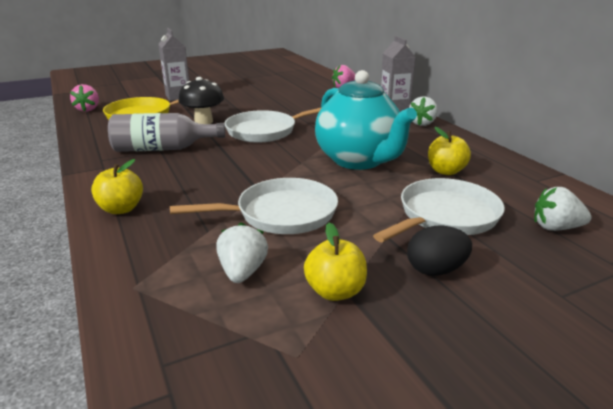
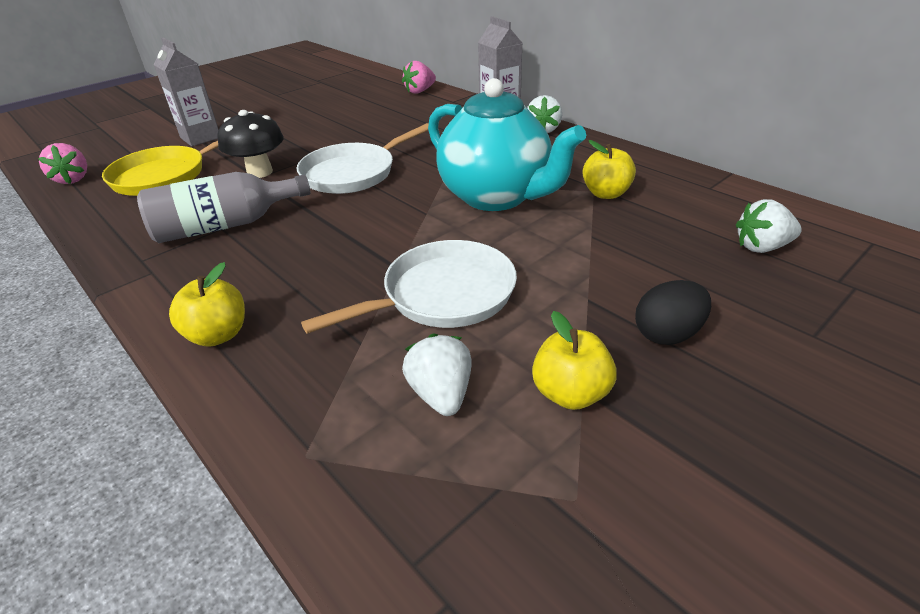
camera: 15 degrees left, 10 degrees up
white pan [373,178,505,242] -> none

